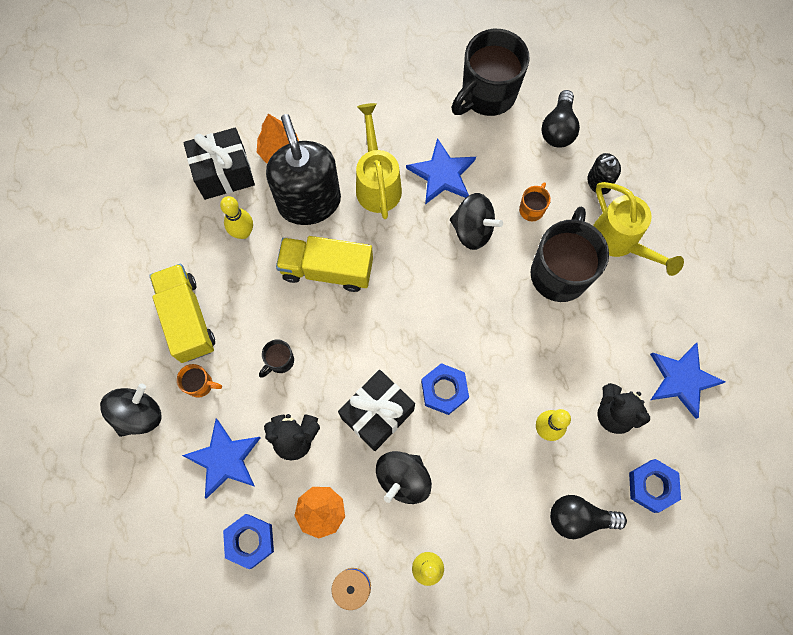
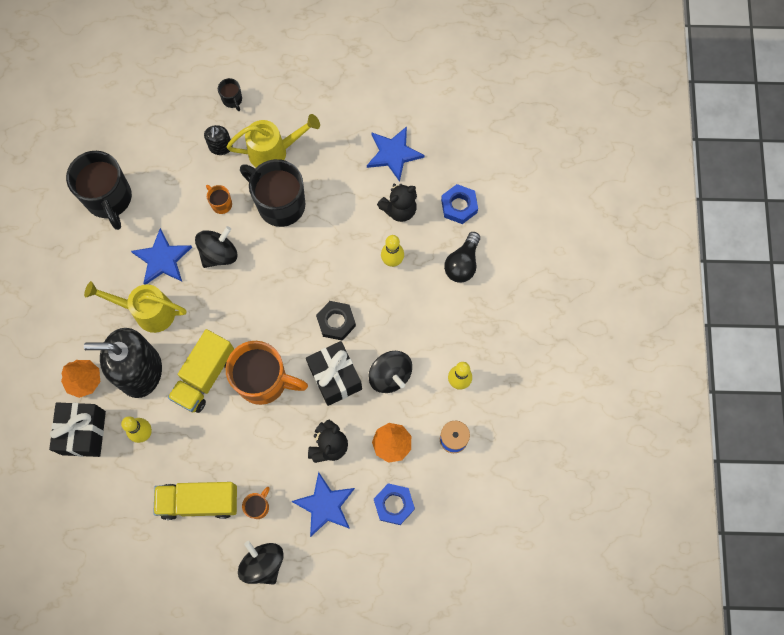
camera: 70 degrees left, 0 degrees up
black mug [259,339,294,378] -> black mug moved to [218,78,242,111]
blue nut [421,363,469,415] -> black nut [316,301,356,341]
black light bulb [542,90,580,148] -> none
none -> orange mug [226,341,308,405]

